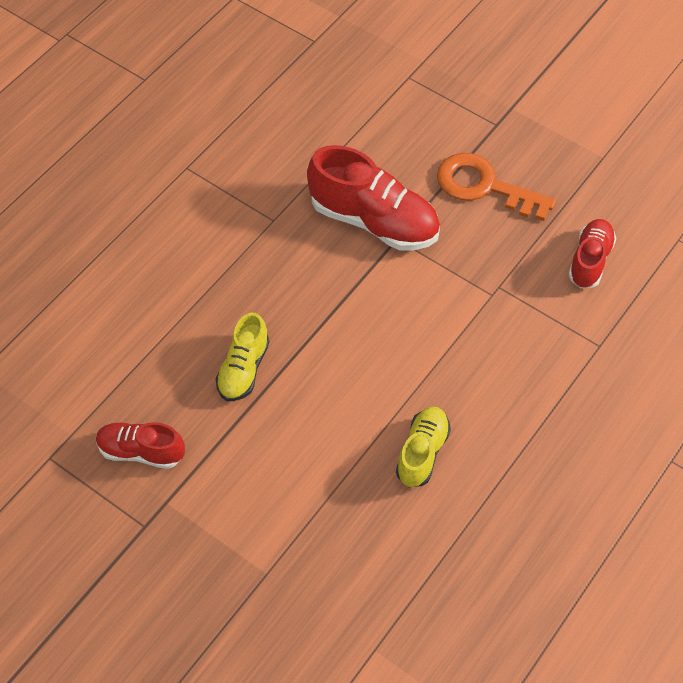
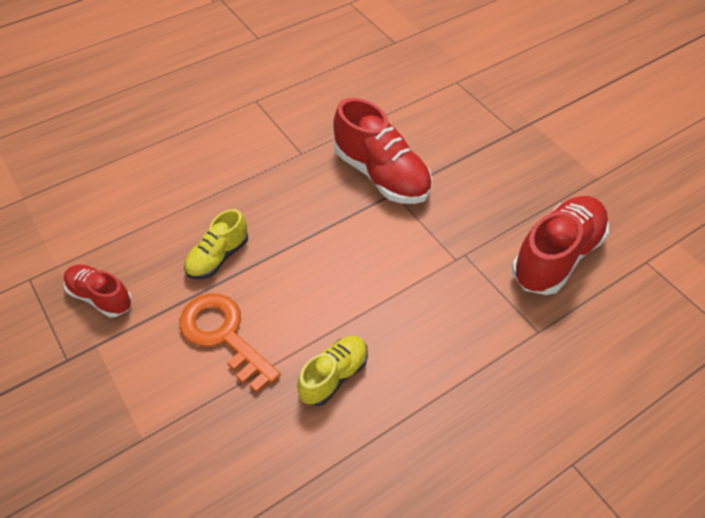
camera: 20 degrees right, 5 degrees down
orange key [437,153,556,221] -> orange key moved to [179,293,281,393]
red shoe [568,219,616,288] -> red shoe [512,196,609,295], size x1.72

